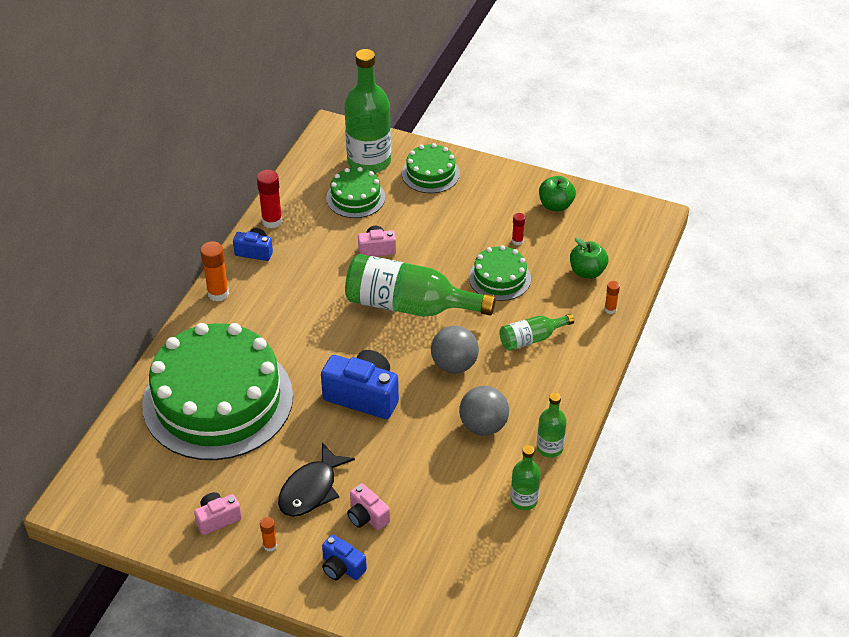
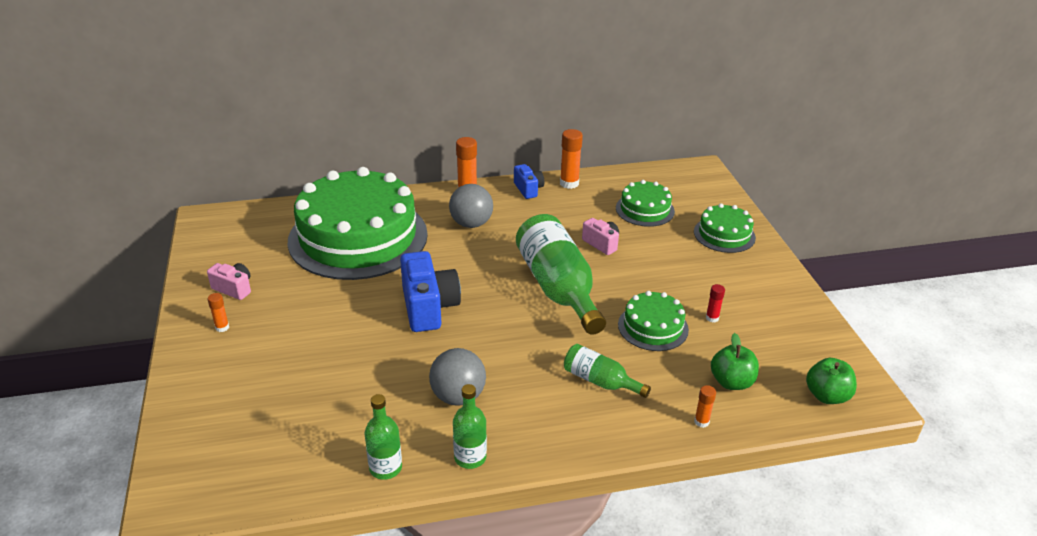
camera: 55 degrees right, 10 degrees down
red glue stick [257,170,283,228] -> orange glue stick [560,129,583,189]
black fish [278,442,355,517] -> none
blue camera [322,534,367,581] -> none
green bottle [344,49,391,173] -> none
pink camera [347,483,390,530] -> none
grey ball [431,326,479,373] -> grey ball moved to [449,184,493,228]
green apple [539,176,576,211] -> green apple moved to [806,358,857,404]

